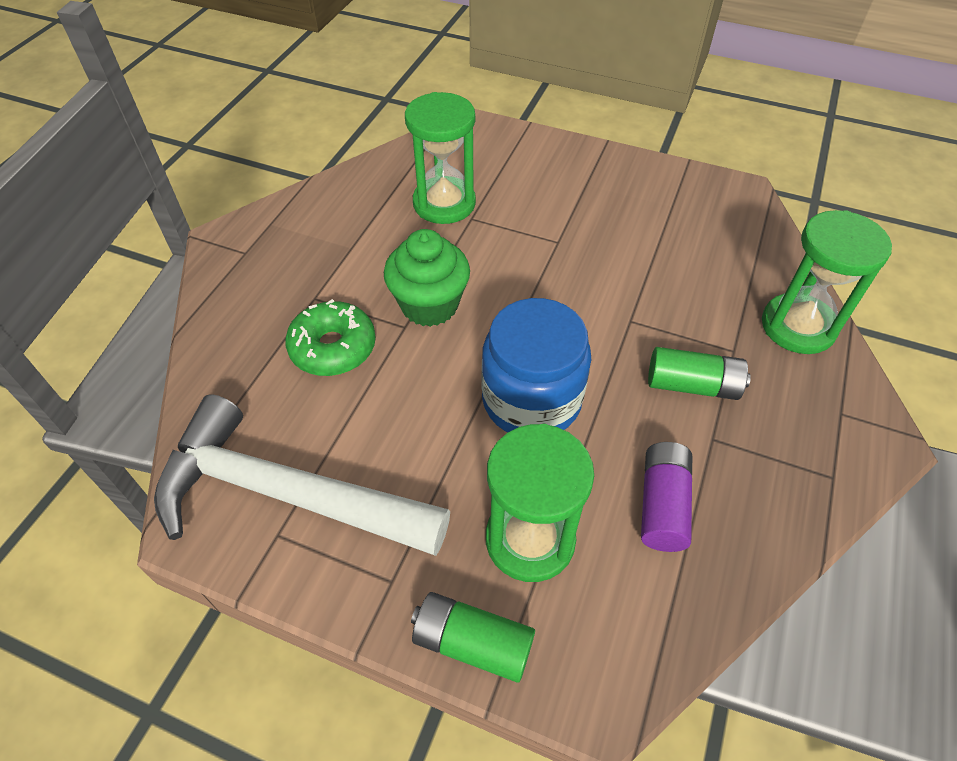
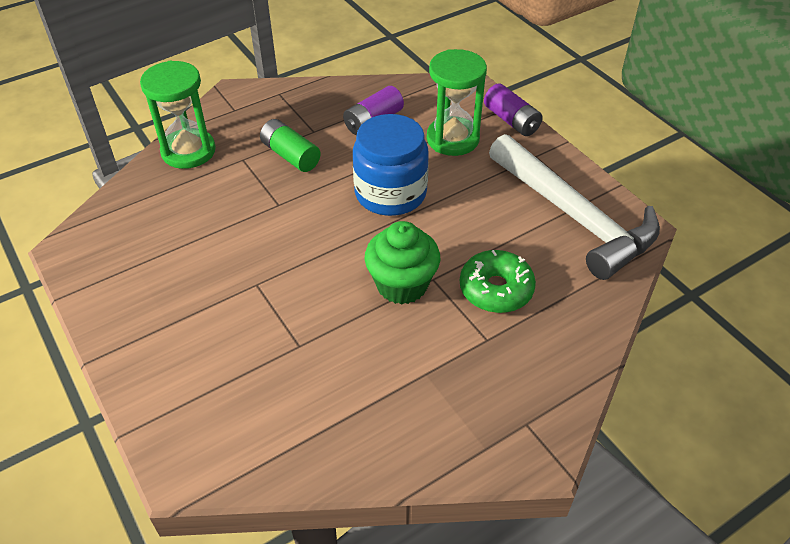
camera: 145 degrees left, 5 degrees down
green hourglass [405,92,476,224] -> none
green battery [411,592,535,683] -> purple battery [484,84,543,136]

